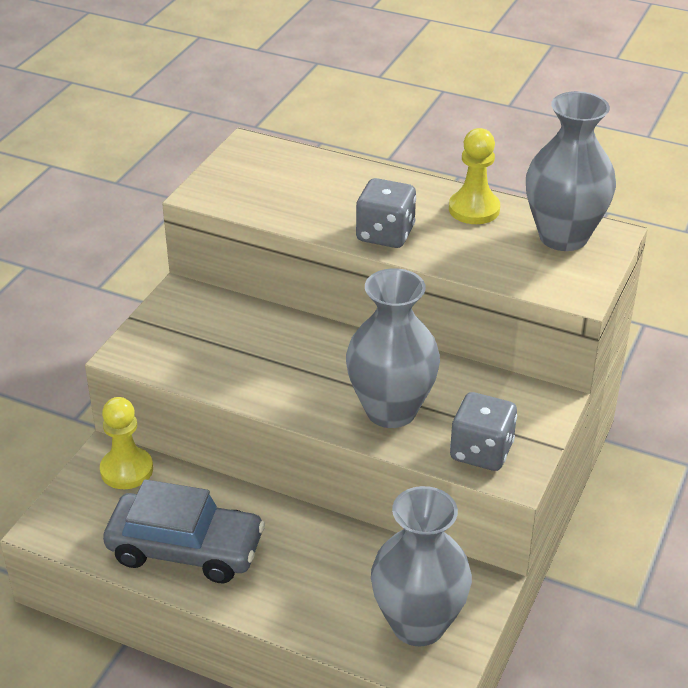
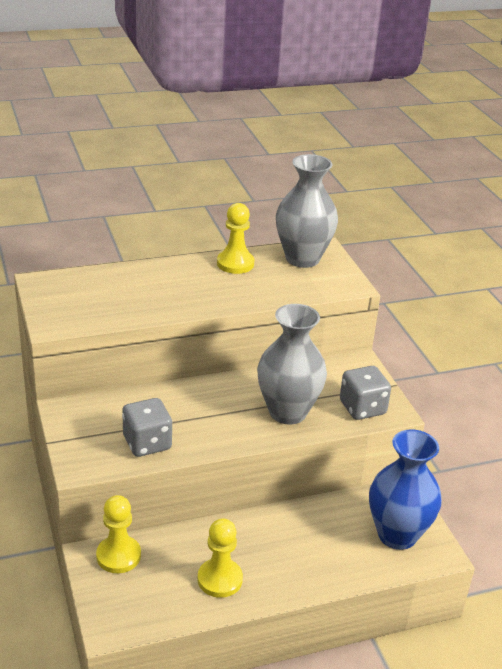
camera: 45 degrees left, 5 degrees down
grey car [103,479,265,583] -> yellow pawn [198,518,243,598]
grey dice [356,178,416,248] -> grey dice moved to [122,398,172,457]
grey vase [371,486,472,646] -> blue vase [369,429,442,550]

